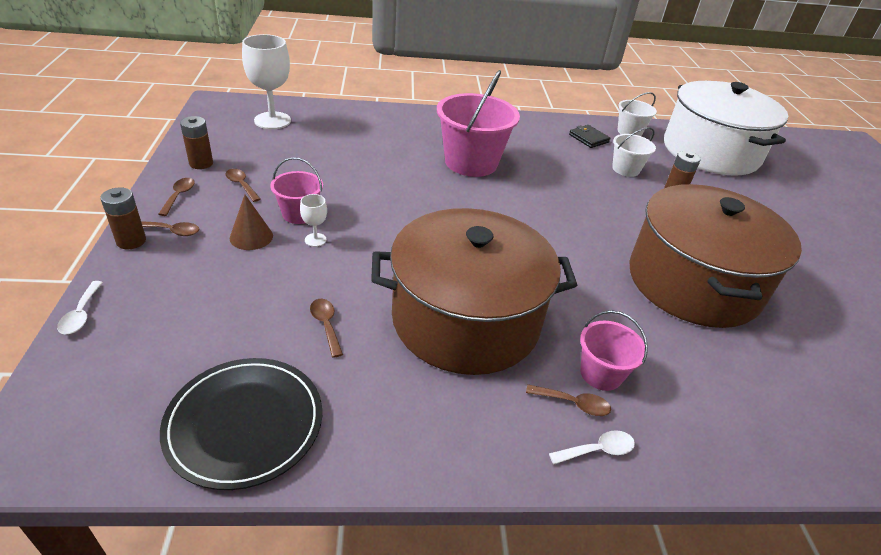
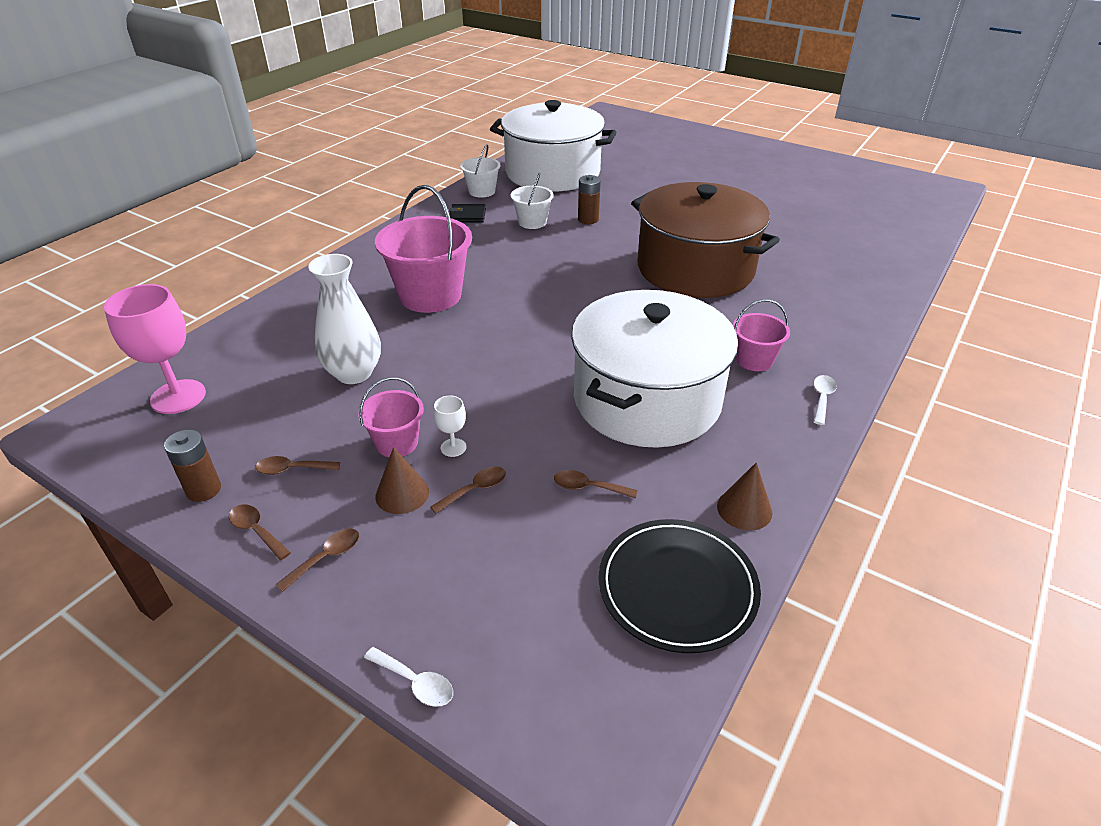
camera: 50 degrees left, 0 degrees up
brown battery [100,187,146,249] -> none
white goblet [242,34,291,129] -> pink goblet [104,284,206,414]
brown pot [371,208,577,375] -> white pot [571,290,738,448]
brown spoon [526,384,611,416] -> brown spoon moved to [430,466,506,514]
none -> white vase [308,254,381,384]
none -> brown cone [717,462,772,531]

